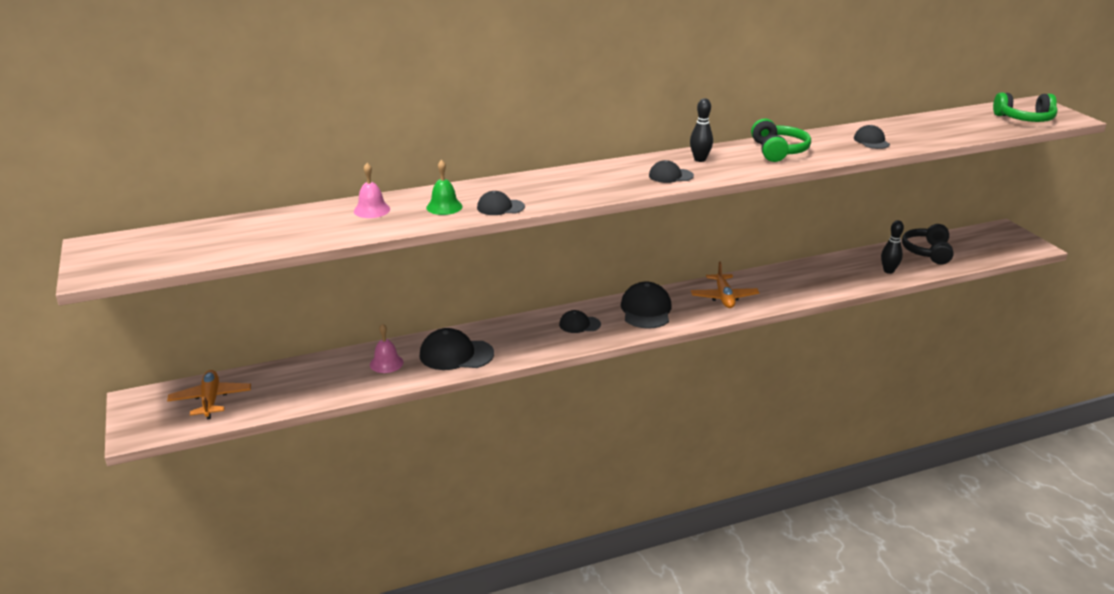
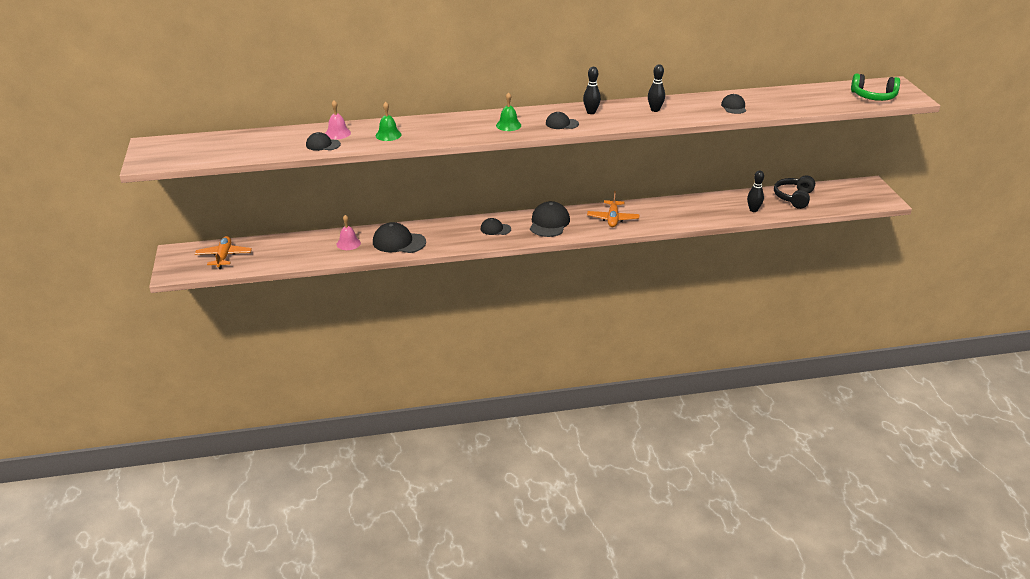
camera: 10 degrees right, 5 degrees up
black cap [477,191,525,215] -> black cap moved to [306,132,341,151]
green headphones [751,118,811,162] -> black bowling pin [648,64,665,112]
none -> green bell [496,92,521,131]

